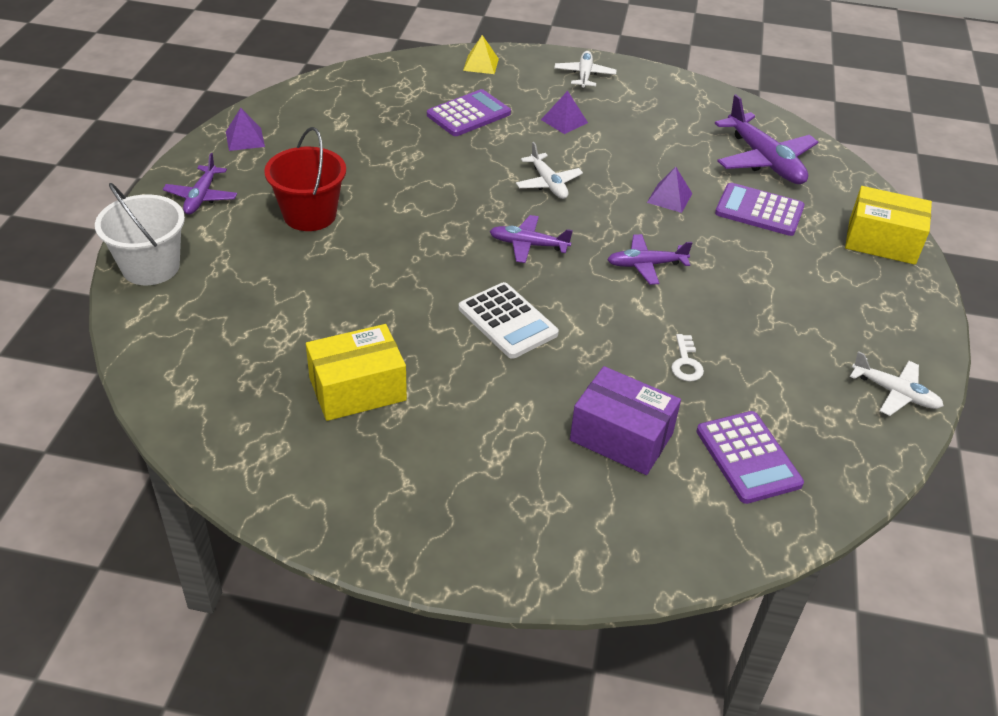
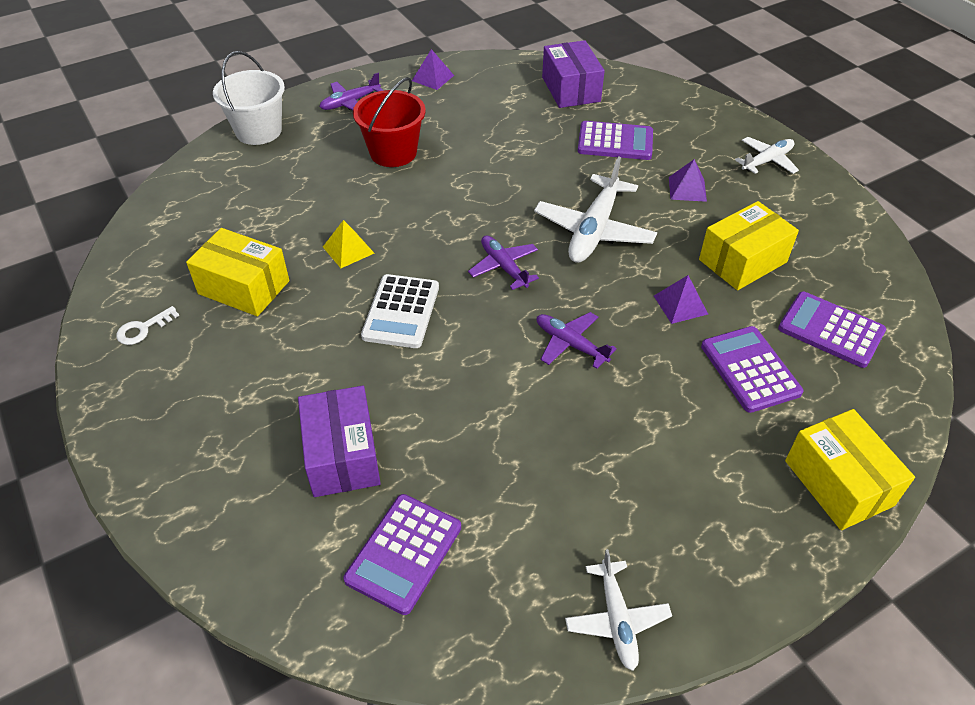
camera: 50 degrees right, 5 degrees up
yellow pyramid [463,35,499,74] -> yellow pyramid moved to [323,220,374,268]
white plane [516,142,583,199] -> white plane [534,156,657,263], size x1.68
white key [671,334,704,381] -> white key moved to [116,306,179,345]
purple plane [715,94,818,184] -> purple calculator [778,292,886,368]
none -> purple box [542,40,605,108]
none -> yellow box [699,201,799,290]

